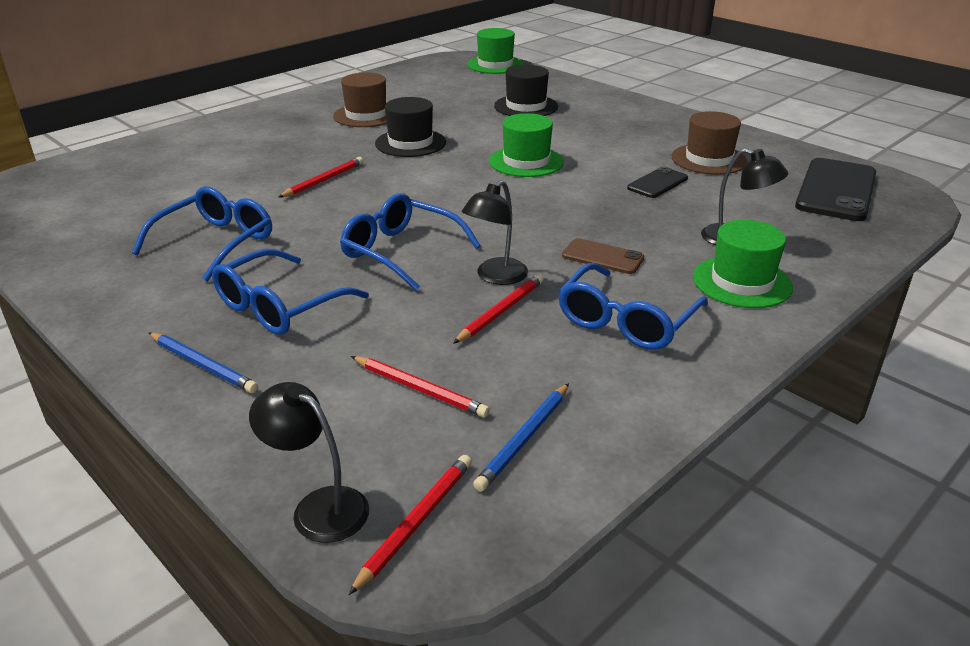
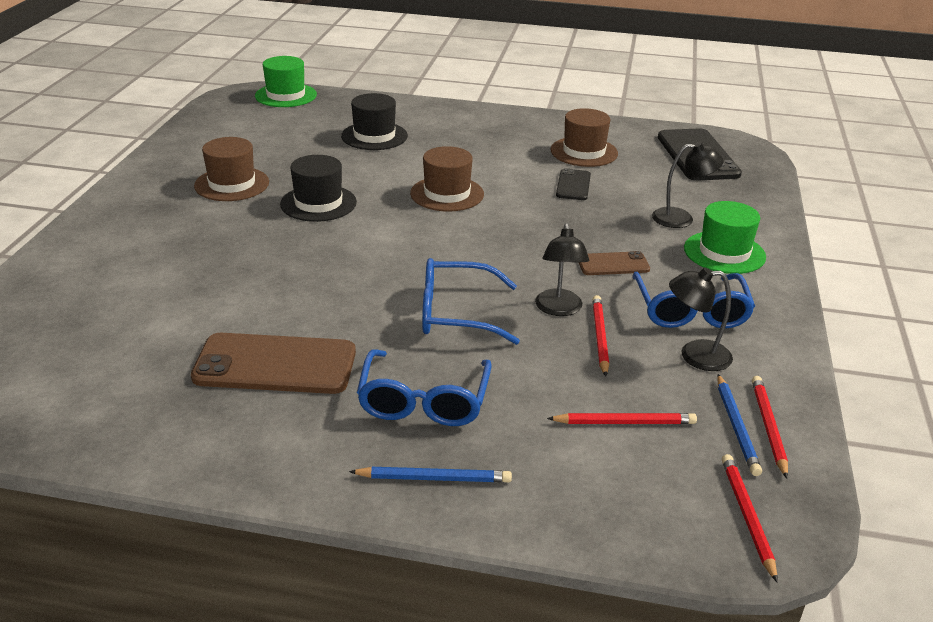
camera: 35 degrees left, 0 degrees up
blue glasses [132,186,272,282] -> brown phone [191,333,356,394]
black lamp [249,382,369,543] -> black lamp moved to [669,267,733,371]
red pencil [278,157,363,198] -> red pencil moved to [752,376,788,478]
green hat [489,113,564,177] -> brown hat [410,146,484,212]

